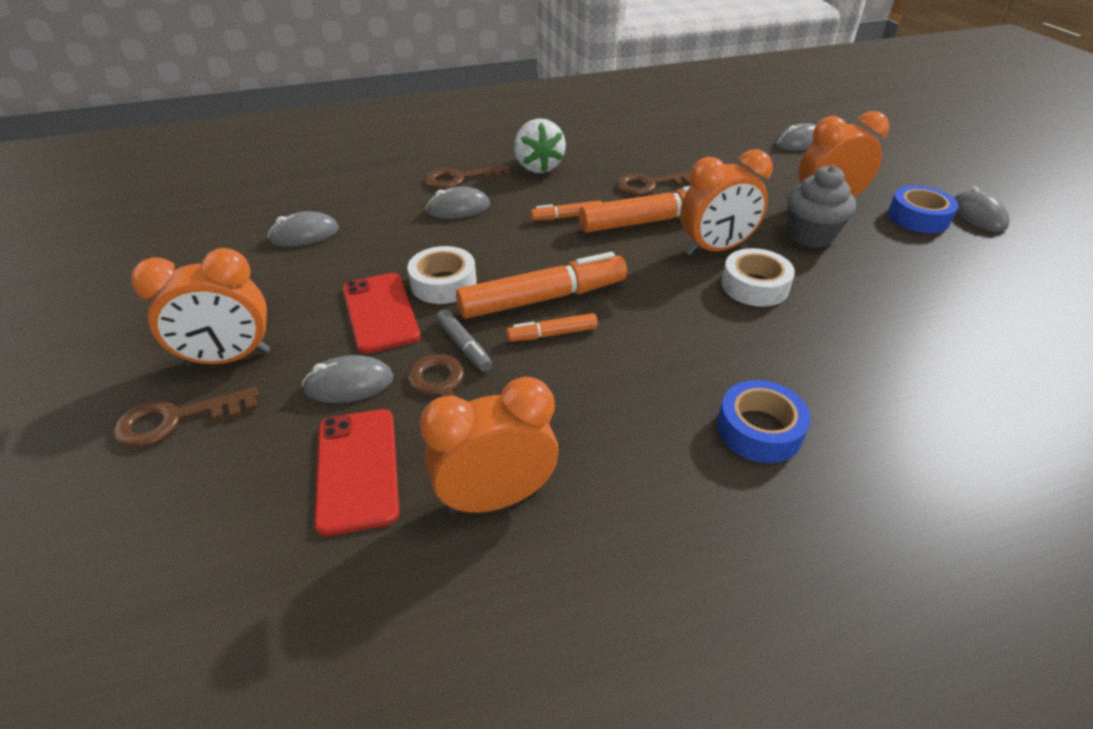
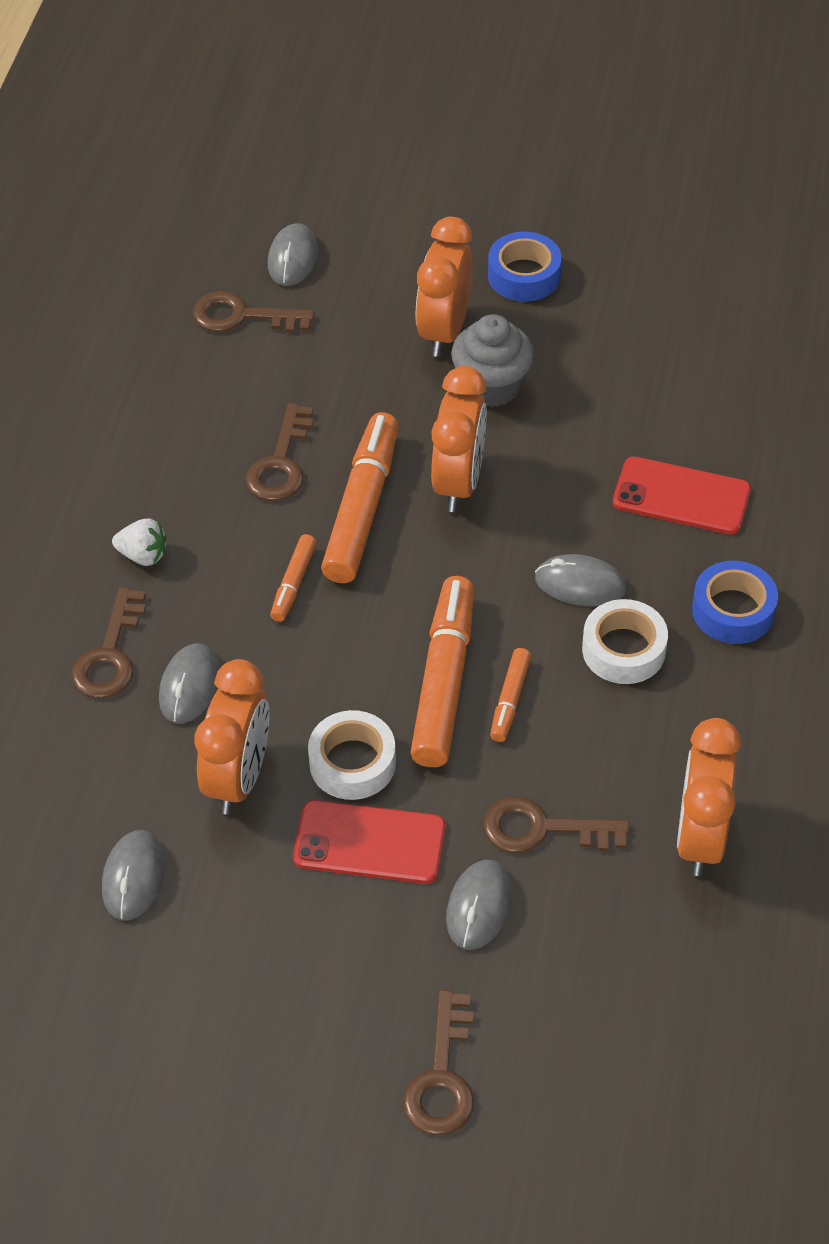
camera: 60 degrees left, 10 degrees up
orange clock [131,248,270,366] -> orange clock moved to [194,659,270,814]
red phone [314,409,399,536] -> red phone moved to [613,457,751,535]
grey marker [436,310,492,372] -> none
white strawberry [514,119,566,173] -> white strawberry [112,519,167,566], size x0.59
white tape [721,248,795,307] -> white tape moved to [582,599,668,684]
grey mouse [954,186,1010,232] -> grey mouse moved to [535,554,626,606]
none -> brown key [193,291,314,333]

